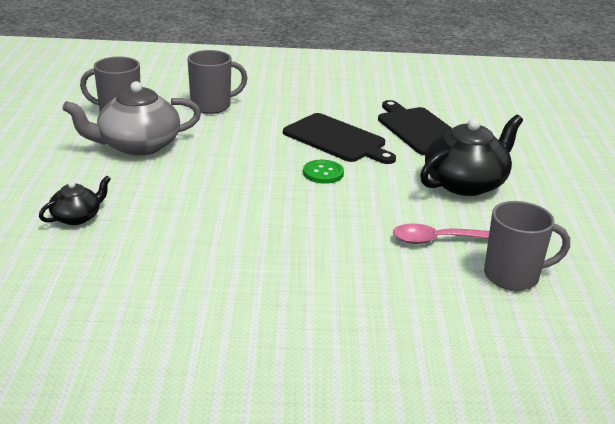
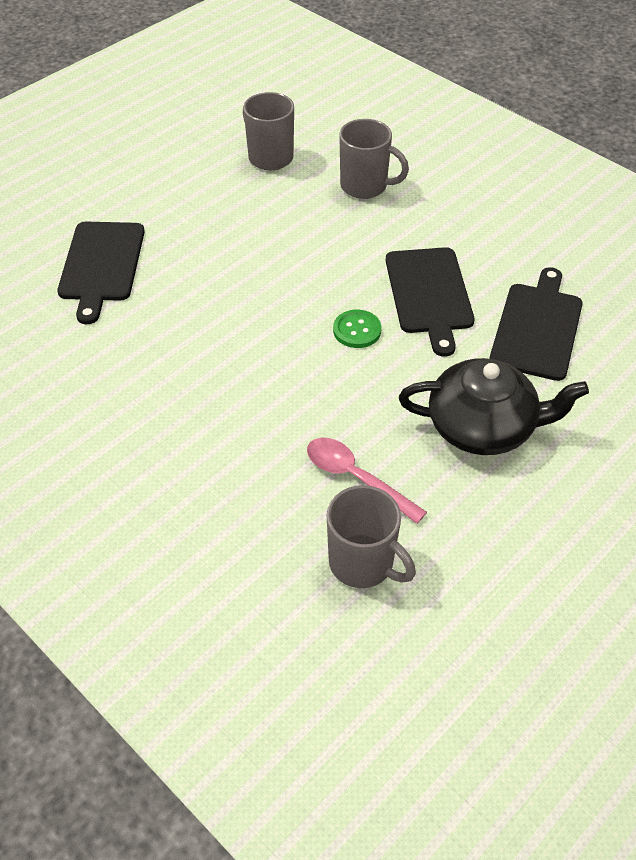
camera: 45 degrees right, 20 degrees up
black teapot [39,176,111,225] -> black cutting board [57,222,145,324]
grey teapot [62,81,201,156] -> none

